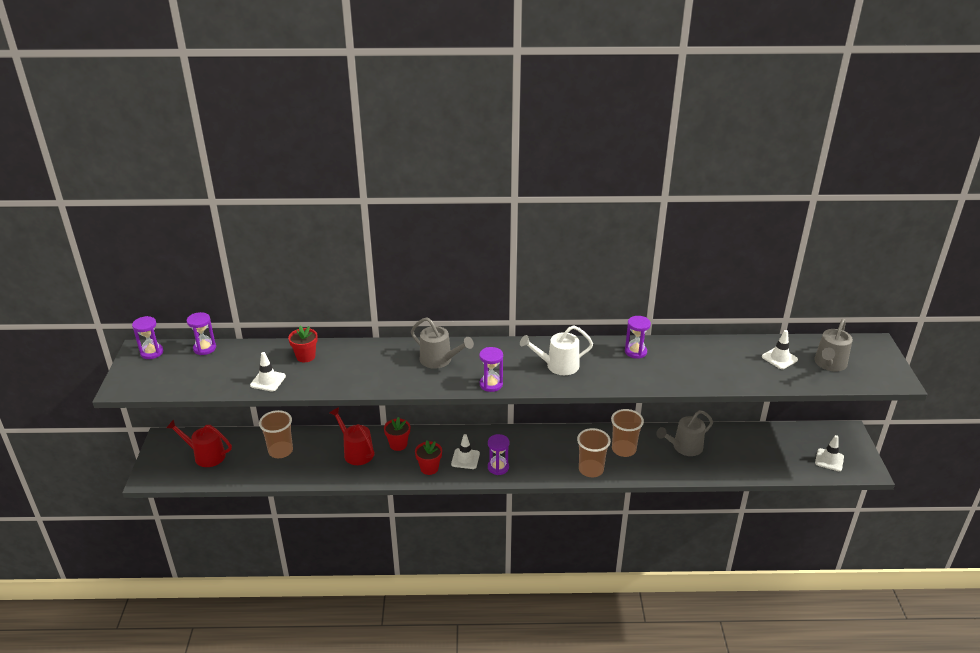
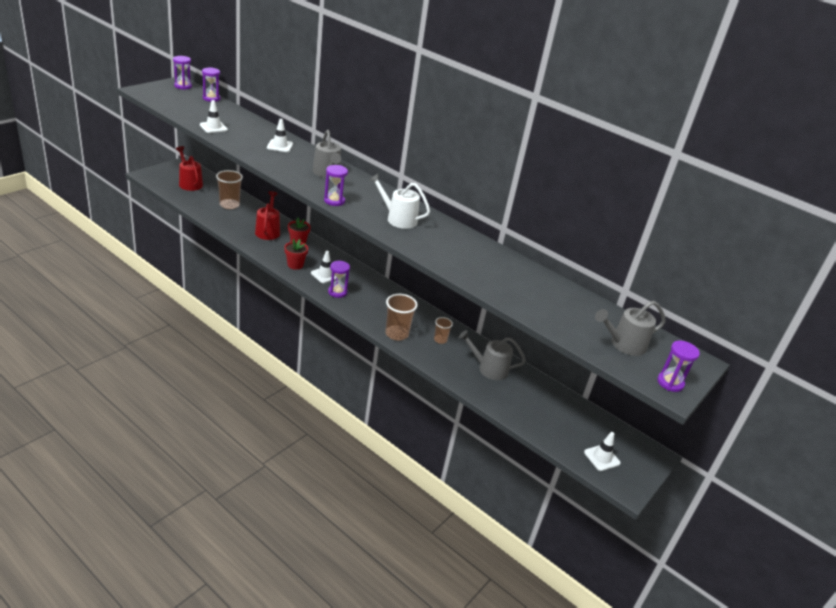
camera: 35 degrees right, 0 degrees up
red flower pot [288,326,318,362] -> none
brown cup [611,409,644,457] -> brown cup [434,317,453,344], size x0.57
purple hourglass [625,316,651,359] -> purple hourglass moved to [657,341,700,392]
white traffic cone [762,330,798,369] -> white traffic cone moved to [267,119,293,152]

